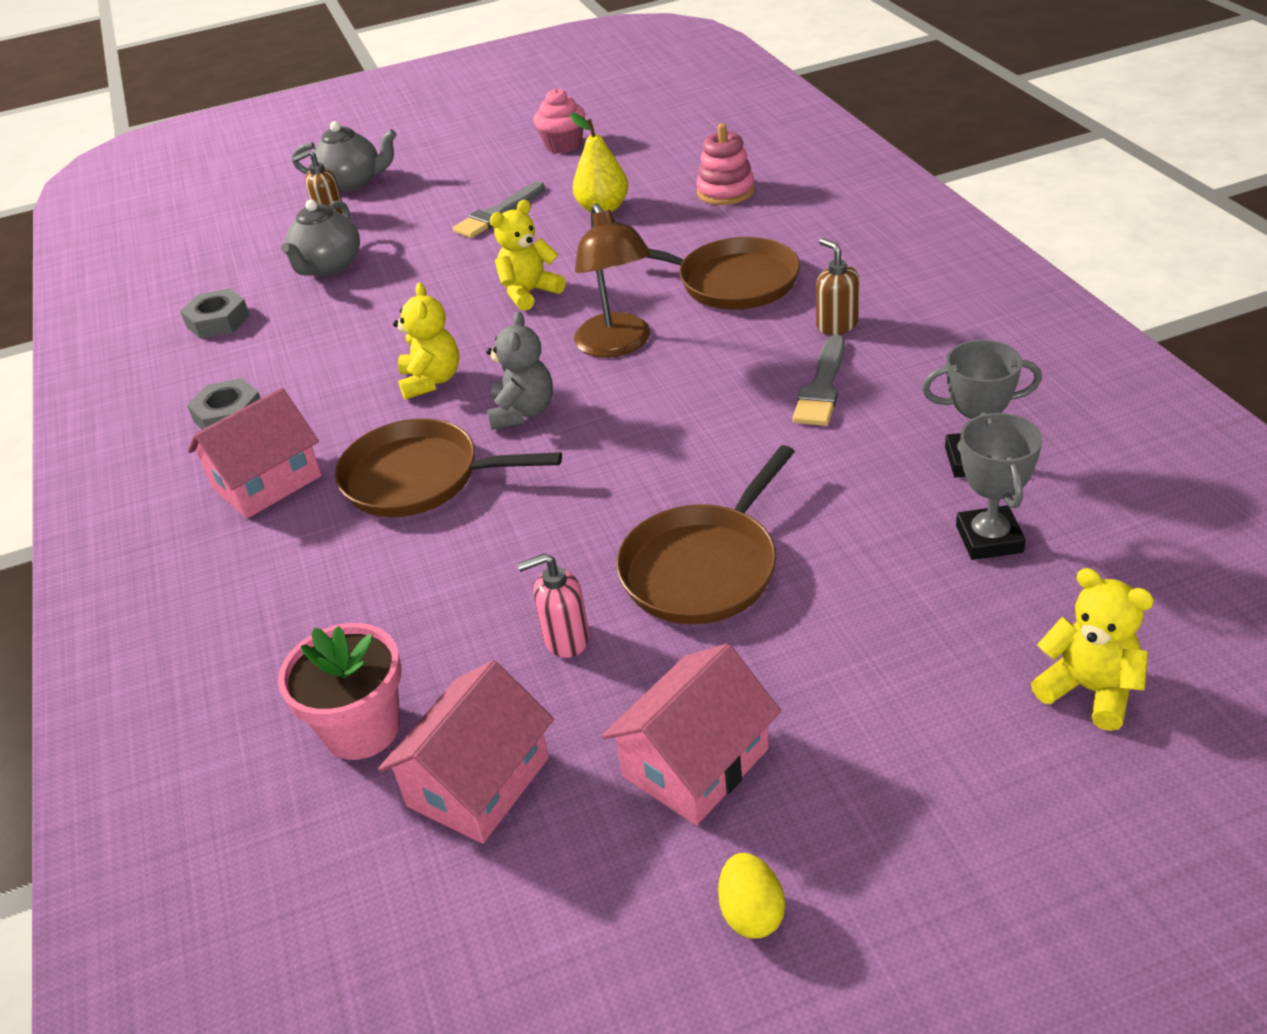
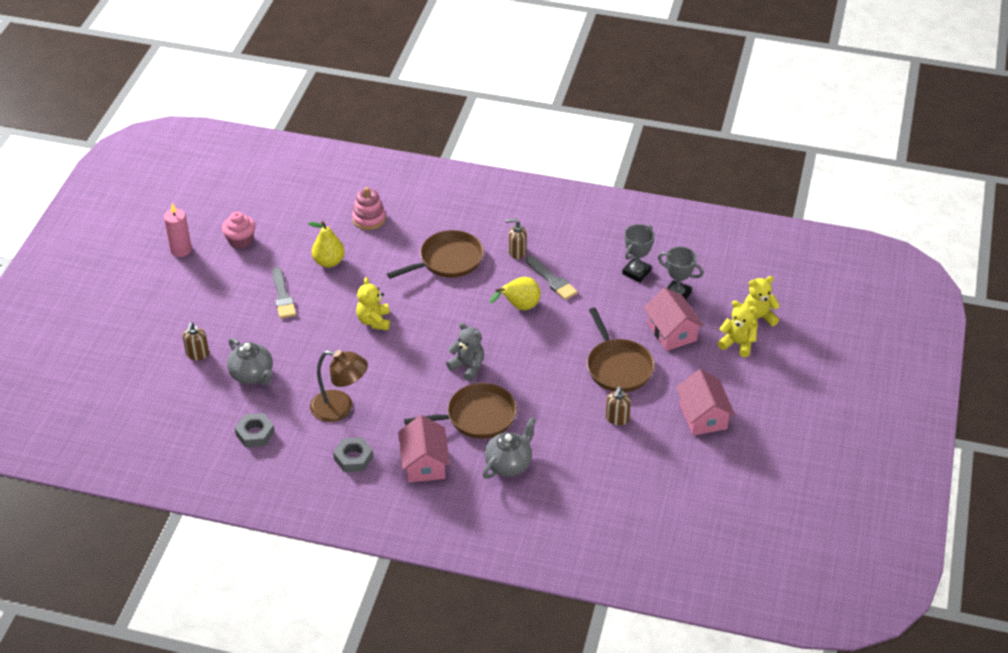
camera: 60 degrees left, 5 degrees up
pink flower pot [278,623,401,760] -> none
grey teapot [292,121,397,192] -> grey teapot moved to [483,417,536,479]
brown pan [335,418,562,517] -> brown pan turned 150 degrees counterclockwise [404,383,517,439]
pink house [378,660,554,843] -> pink house moved to [644,287,704,351]
yellow teddy bear [393,283,459,400] -> yellow teddy bear moved to [718,300,757,357]
pink soap dispenser [517,553,590,658] -> brown soap dispenser [606,387,631,425]
brown lamp [574,203,651,358] -> brown lamp moved to [310,350,368,422]
yellow egg [718,853,785,939] -> none
none -> pink candle [164,203,192,257]
none -> yellow pear [489,277,541,310]

